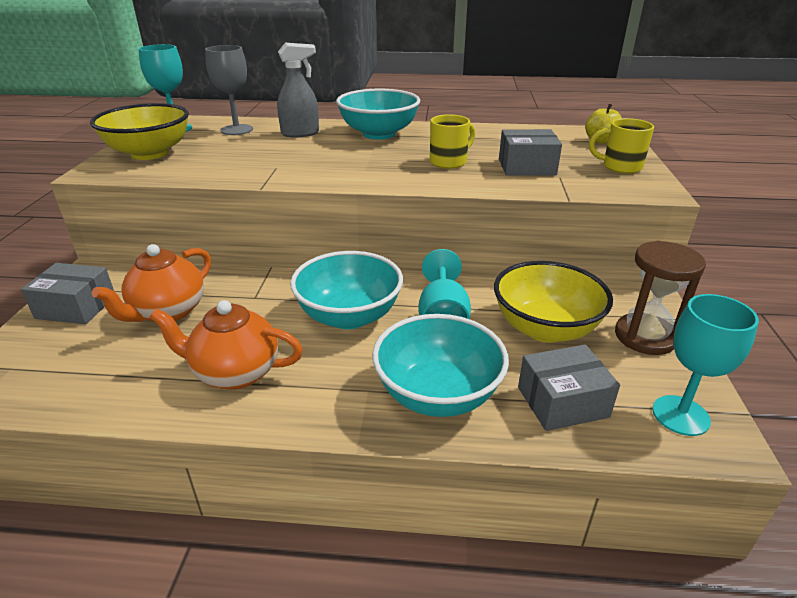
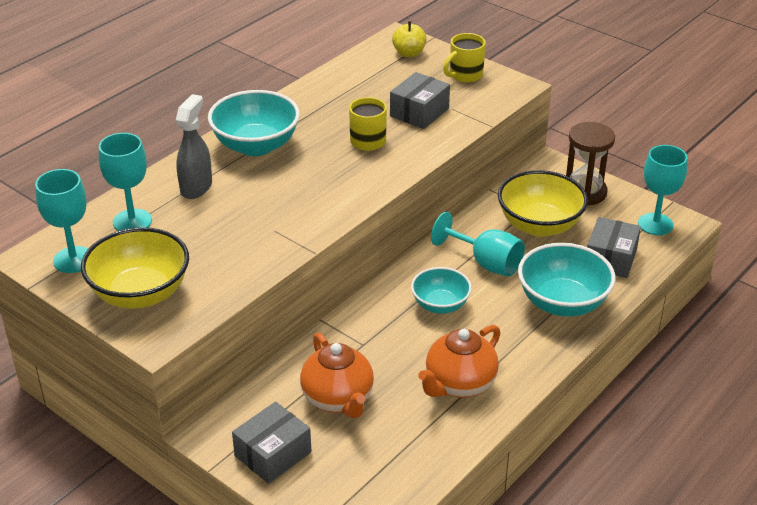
camera: 55 degrees left, 5 degrees up
grey goblet [205,45,253,135] -> turquoise goblet [99,133,152,231]
turquoise bowl [290,251,403,329] -> turquoise bowl [411,267,472,314], size x0.63

